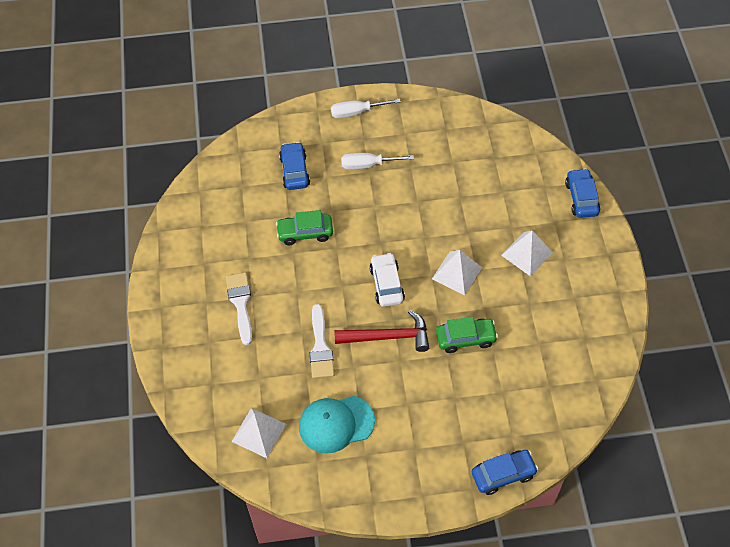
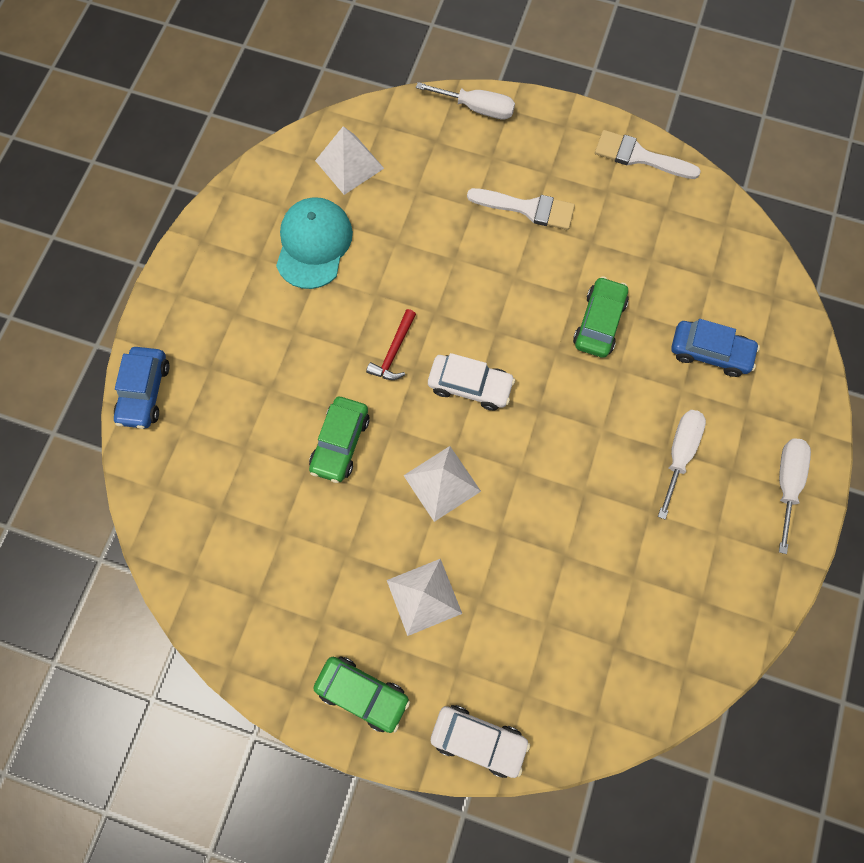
camera: 115 degrees right, 15 degrees up
white brush [310,304,334,378] -> white brush moved to [595,130,701,179]
red hammer [334,310,429,352] -> red hammer [366,309,416,380], size x0.60
blue car [565,168,600,218] -> white car [431,705,530,778]
none -> green car [313,657,410,733]
none -> white screwdriver [416,82,515,120]

